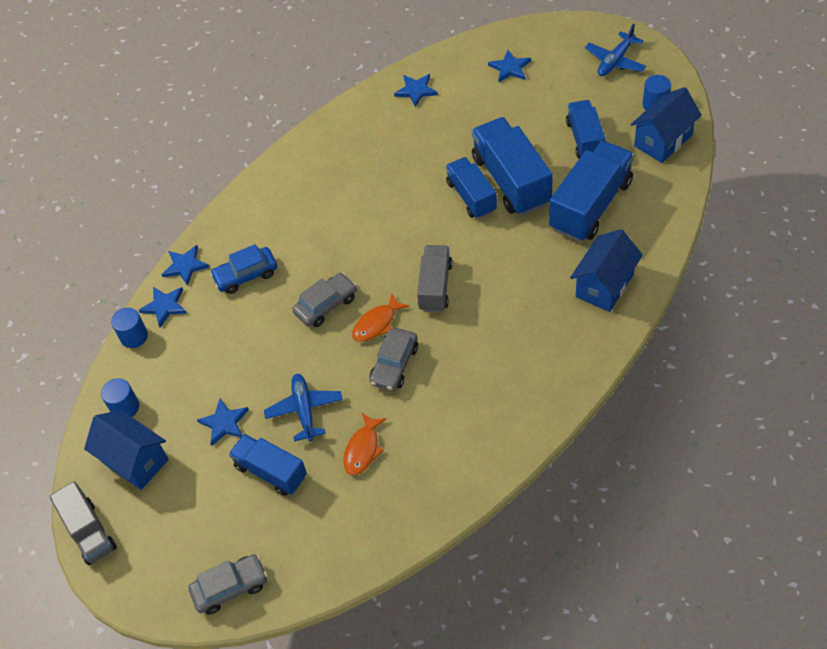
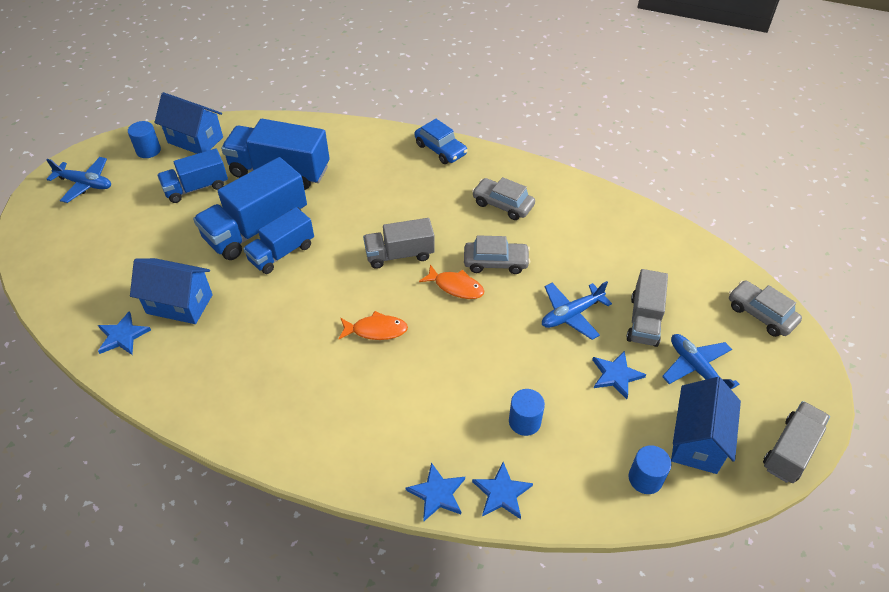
camera: 115 degrees left, 5 degrees down
blue cylinder [111,308,148,348] -> blue cylinder moved to [509,389,545,436]
blue car [210,244,277,294] -> blue car moved to [415,119,468,164]
blue truck [229,434,307,496] -> grey truck [627,269,668,347]
grey car [292,273,357,327] -> grey car moved to [472,177,535,220]
orange fish [344,412,387,476] -> orange fish moved to [338,311,408,340]
blue star [488,50,531,82] -> none
blue house [570,229,643,312] -> blue house moved to [130,258,213,324]
none -> blue plane [662,334,739,389]

